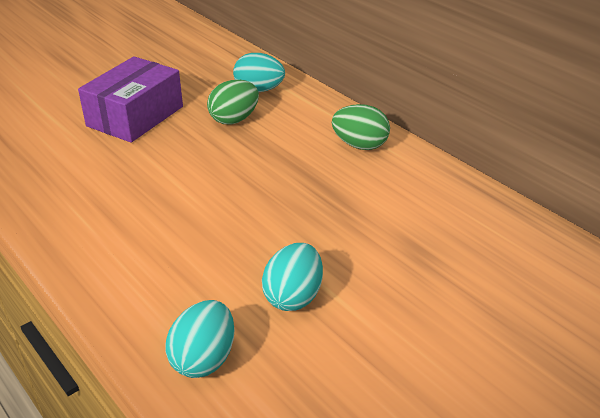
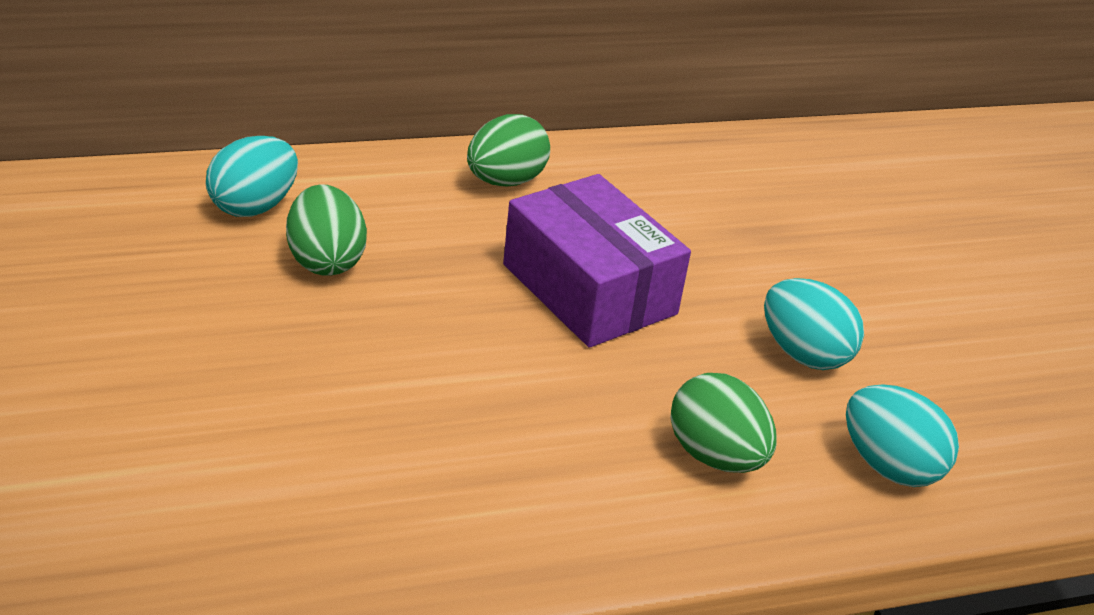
camera: 70 degrees left, 0 degrees up
purple box [78,57,183,143] -> purple box moved to [503,174,691,348]
none -> green egg [670,373,777,473]

